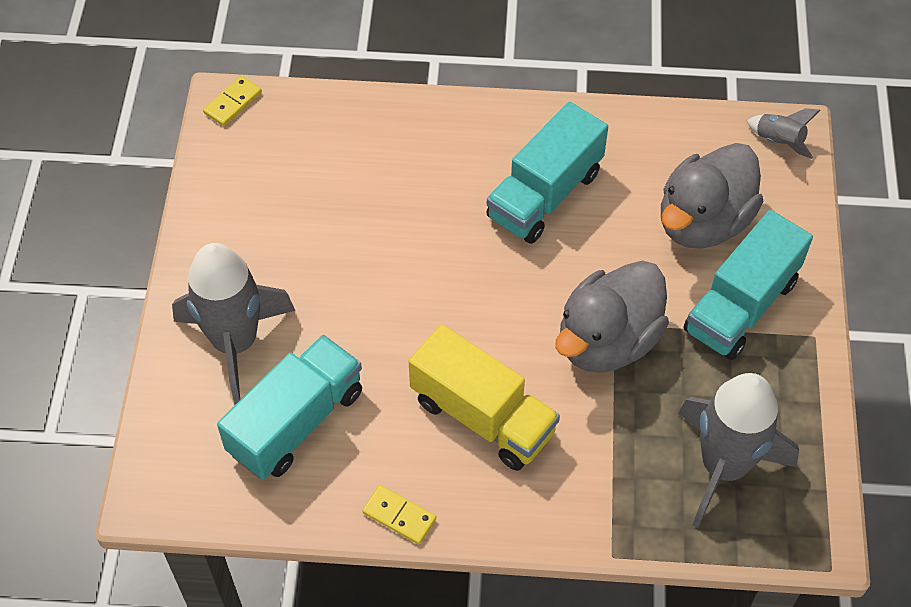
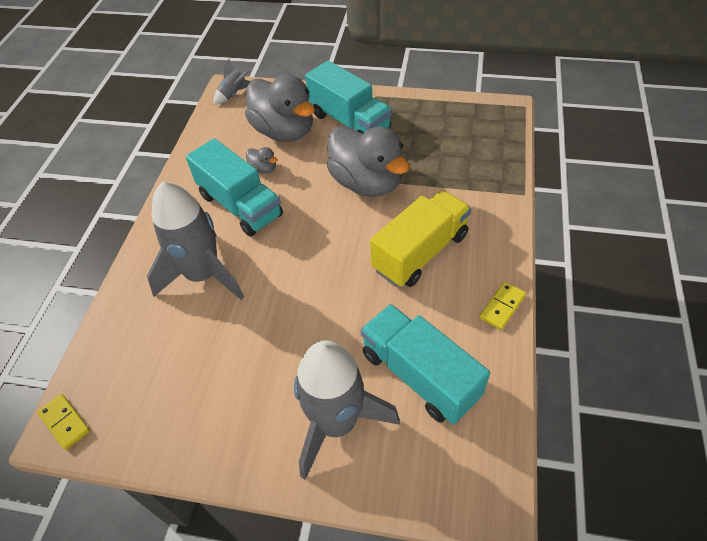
camera: 80 degrees left, 5 degrees down
grey rocket [678,373,799,528] -> grey rocket moved to [147,181,244,300]
none -> grey duck [246,147,277,174]

